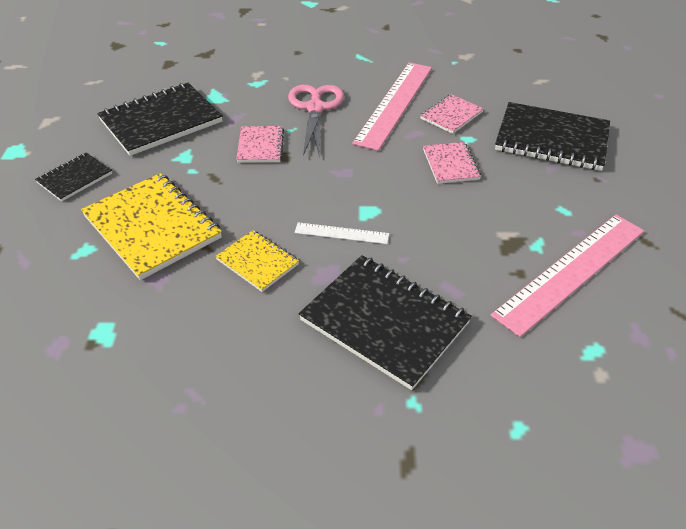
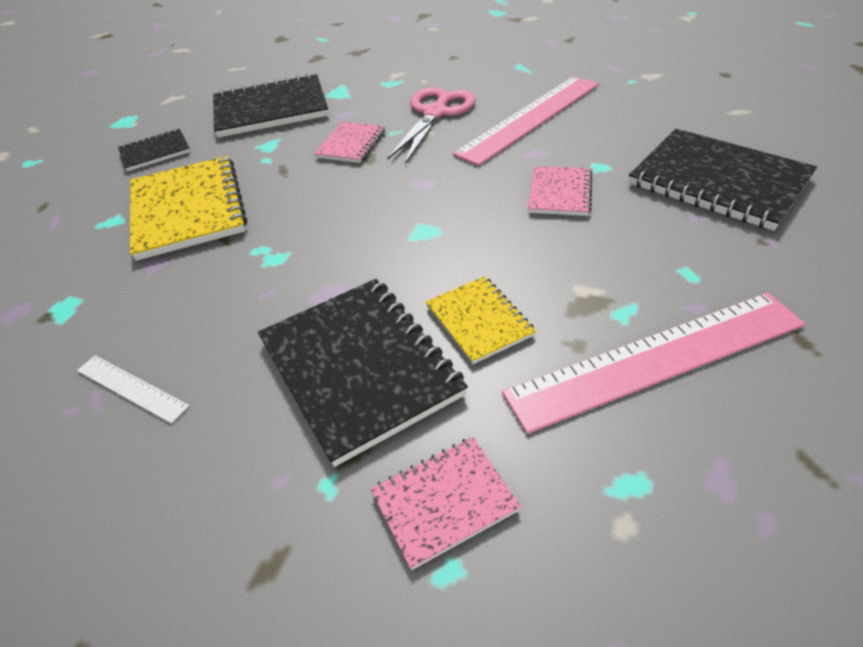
camera: 25 degrees right, 0 degrees up
yellow notebook [215,230,299,292] -> yellow notebook moved to [426,276,536,364]
white ruler [294,222,389,244] -> white ruler moved to [77,355,189,424]
pink notebook [420,94,484,134] -> pink notebook moved to [371,437,521,570]

